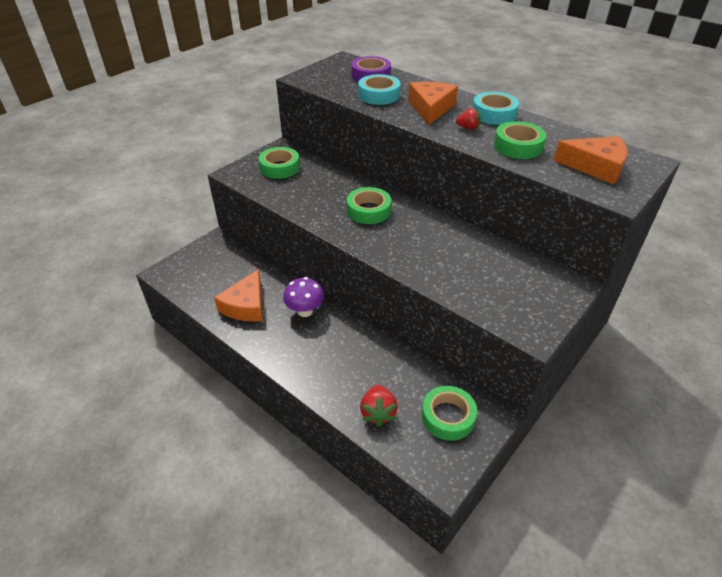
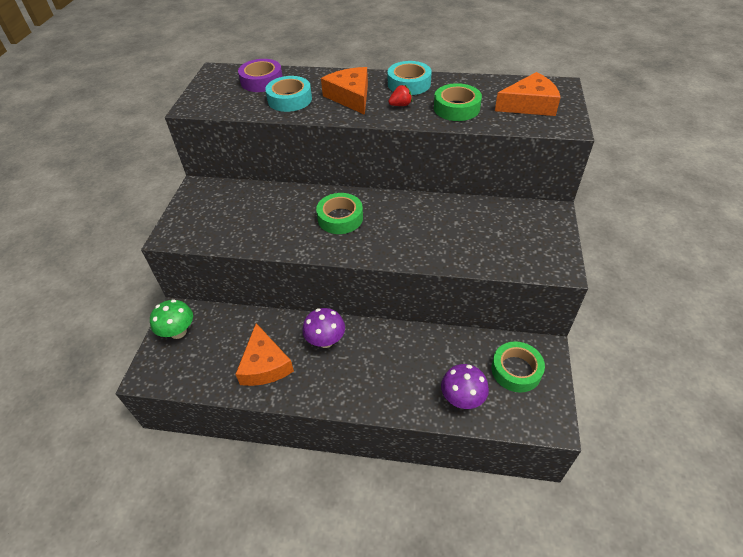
camera: 30 degrees left, 5 degrees up
green tape [259,147,300,179] -> none
red strawberry [360,385,398,427] -> purple mushroom [441,364,489,409]
none -> green mushroom [150,299,193,339]

